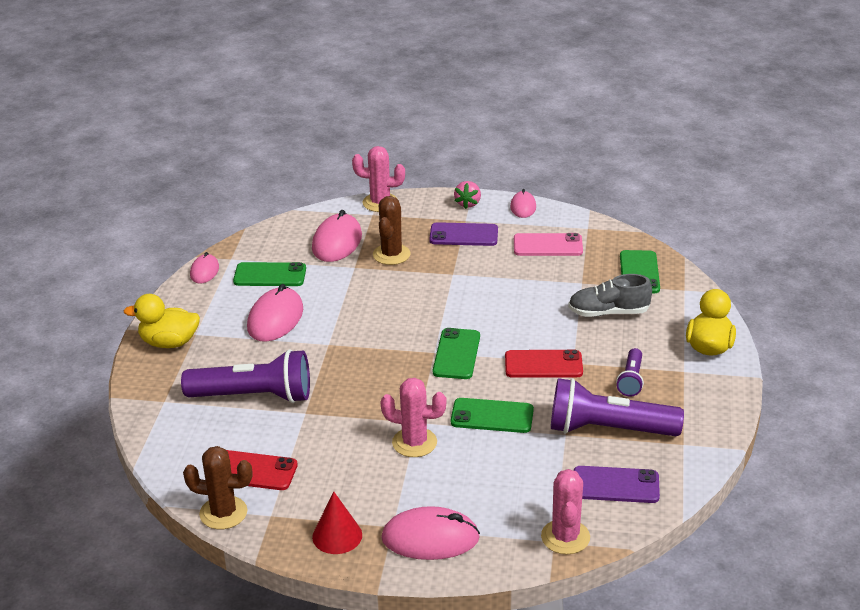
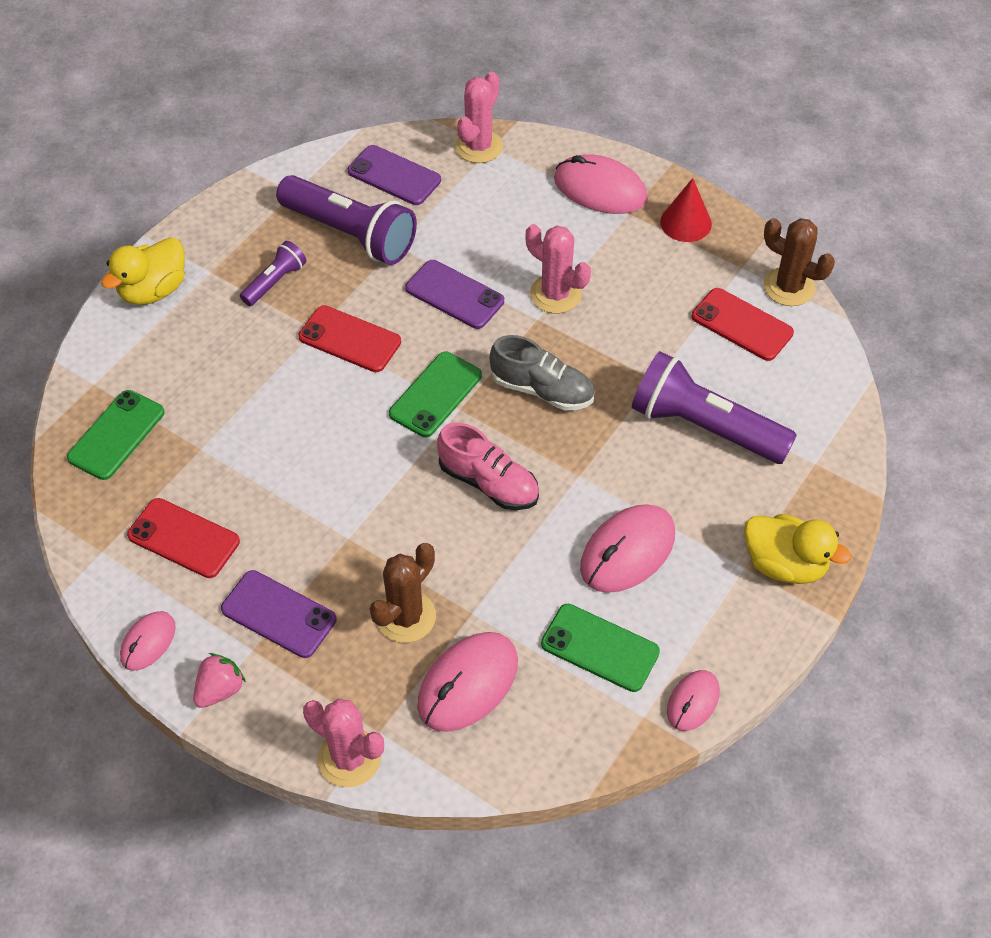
camera: 155 degrees left, 20 degrees up
green phone [451,398,534,433] -> purple phone [405,260,504,329]
pink phone [514,233,583,256] -> red phone [127,498,240,578]
grey shoe [568,274,652,317] -> grey shoe moved to [490,335,594,411]
none -> pink shoe [437,423,539,510]

